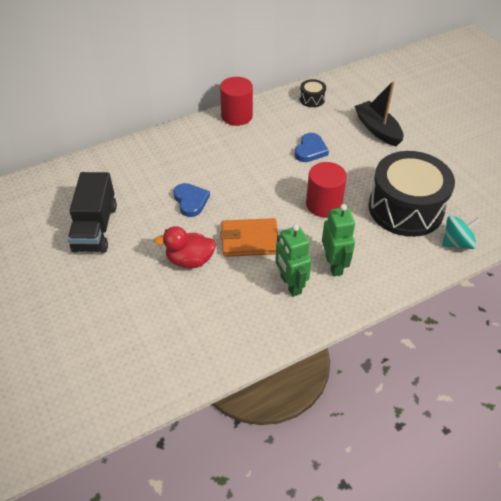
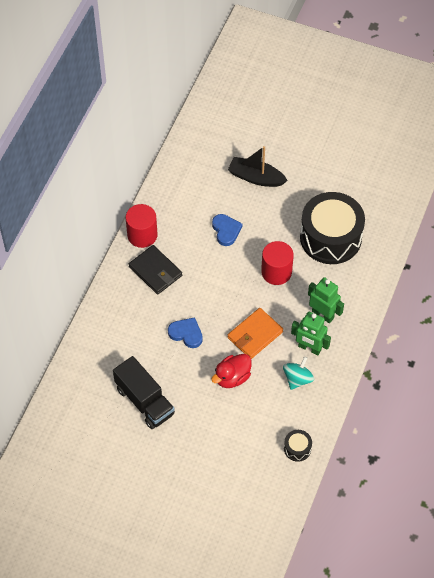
camera: 40 degrees left, 10 degrees up
black drum [300,79,326,107] -> black drum moved to [284,430,312,462]
turquoise spinning top [442,216,481,249] -> turquoise spinning top moved to [283,356,314,390]
none -> black wallet [129,245,182,294]

